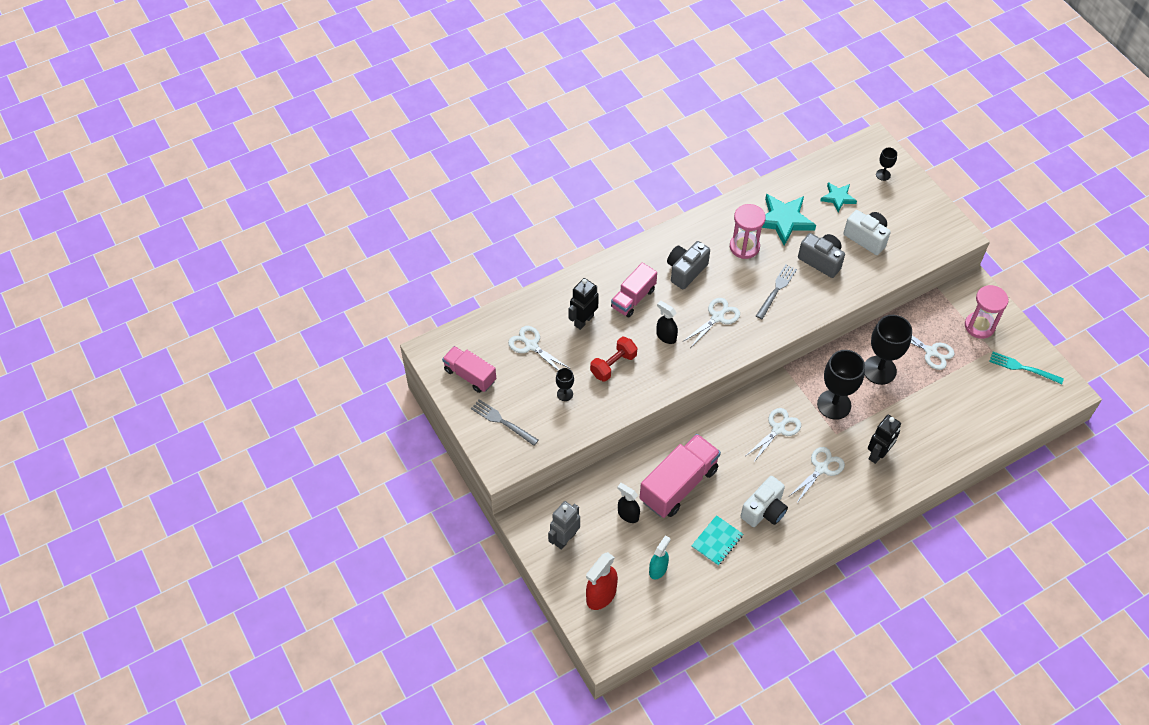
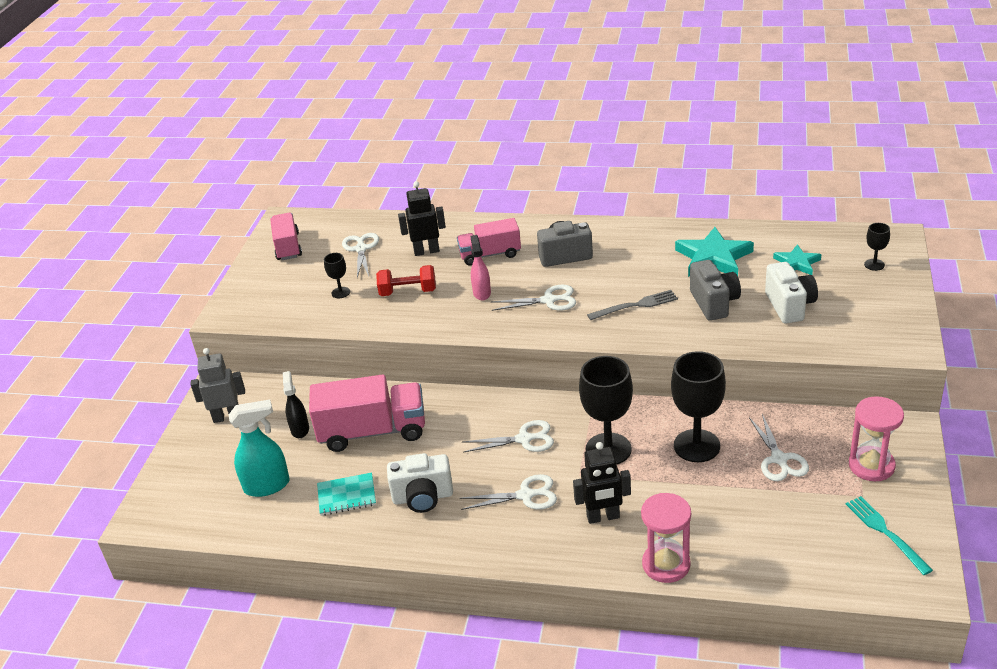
camera: 45 degrees right, 20 degrees down
grey fork [471,399,539,446] -> none
red spray bottle [586,552,618,610] -> none
turquoise spray bottle [649,535,670,579] -> turquoise spray bottle [229,399,290,497], size x1.53
black spray bottle [656,301,678,344] -> pink spray bottle [470,235,491,300]
pink hourglass [730,204,766,259] -> pink hourglass moved to [641,493,691,583]

